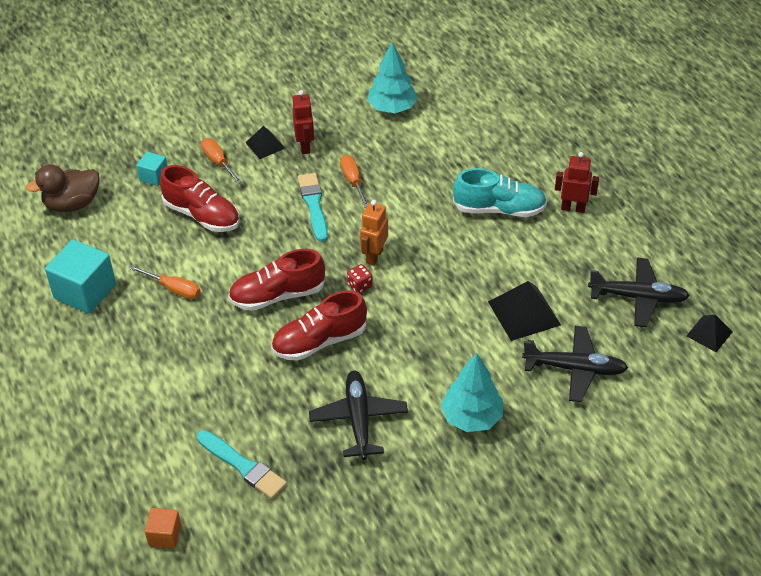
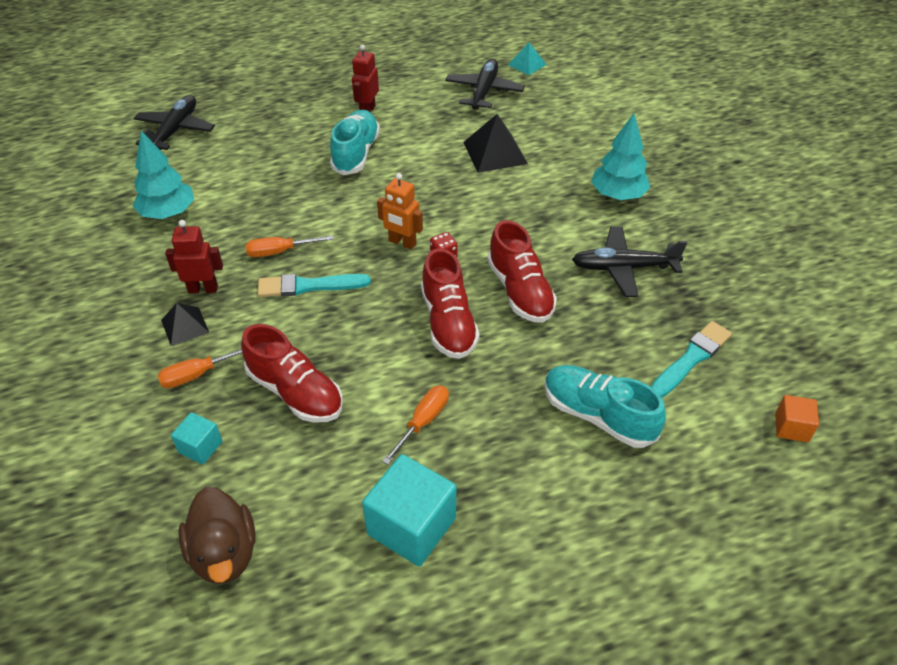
camera: 85 degrees left, 0 degrees up
red shoe [160,165,240,232] -> red shoe turned 90 degrees clockwise [241,324,343,423]
black plane [522,326,628,402] -> black plane moved to [133,95,215,150]
black pyramid [686,314,733,352] -> turquoise pyramid [508,43,547,75]
none -> turquoise shoe [544,365,666,448]

